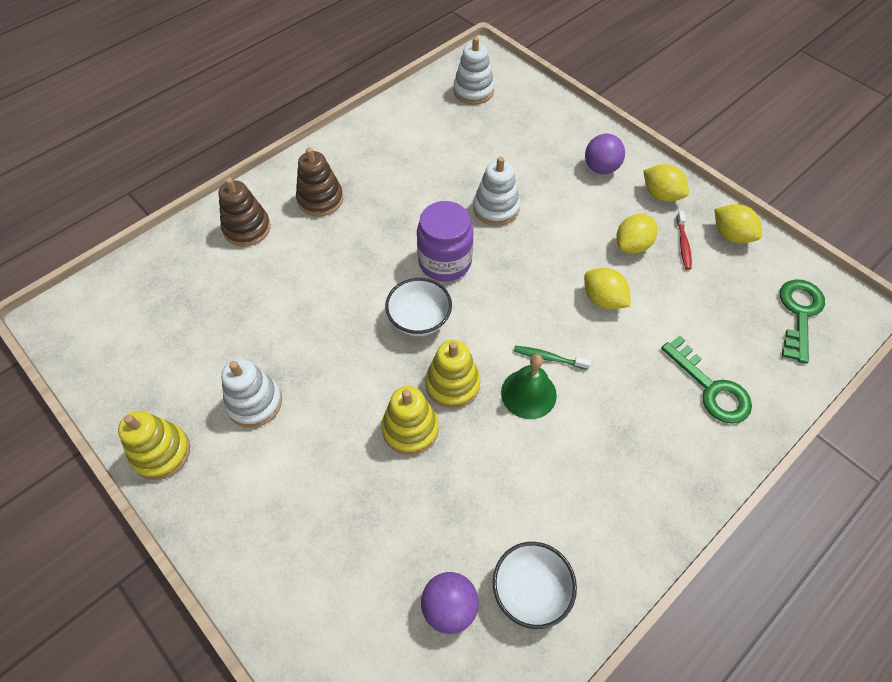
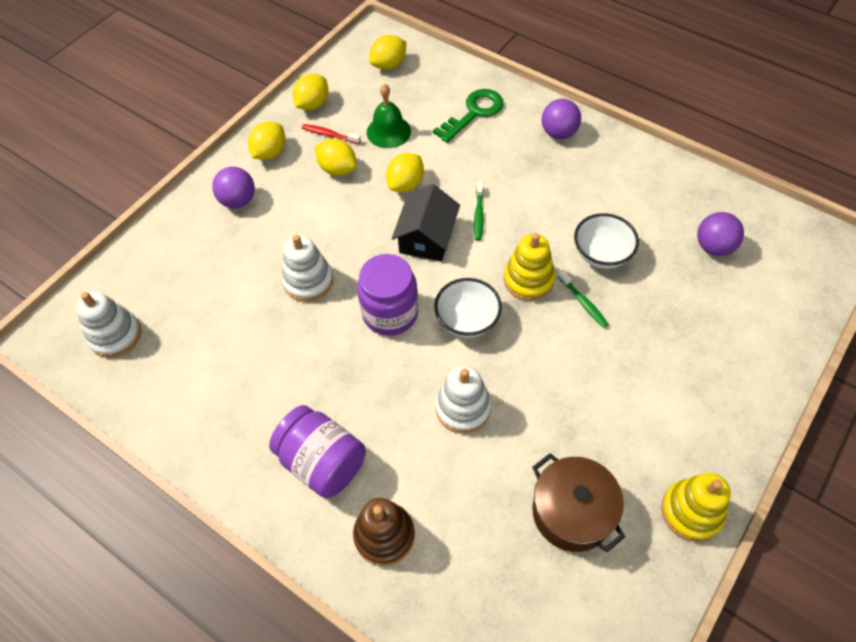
camera: 100 degrees left, 0 degrees up
white stacking toy [221,359,282,428] -> white stacking toy moved to [435,365,492,433]
brown stacking toy [296,147,343,217] -> purple jar [269,405,366,498]
yellow stacking toy [381,386,439,455] -> green toothbrush [557,270,609,328]
white bowl [493,542,577,629] -> white bowl moved to [574,213,639,269]
green bell [501,354,557,419] -> green bell moved to [367,83,411,148]
red toothbrush [677,211,692,270] -> red toothbrush turned 150 degrees counterclockwise [302,124,361,144]
green key [780,279,825,364] -> yellow lemon [369,35,407,70]
none -> black house [392,184,460,261]
none -> brown pot [532,453,625,553]
none -> purple ball [542,99,581,139]

